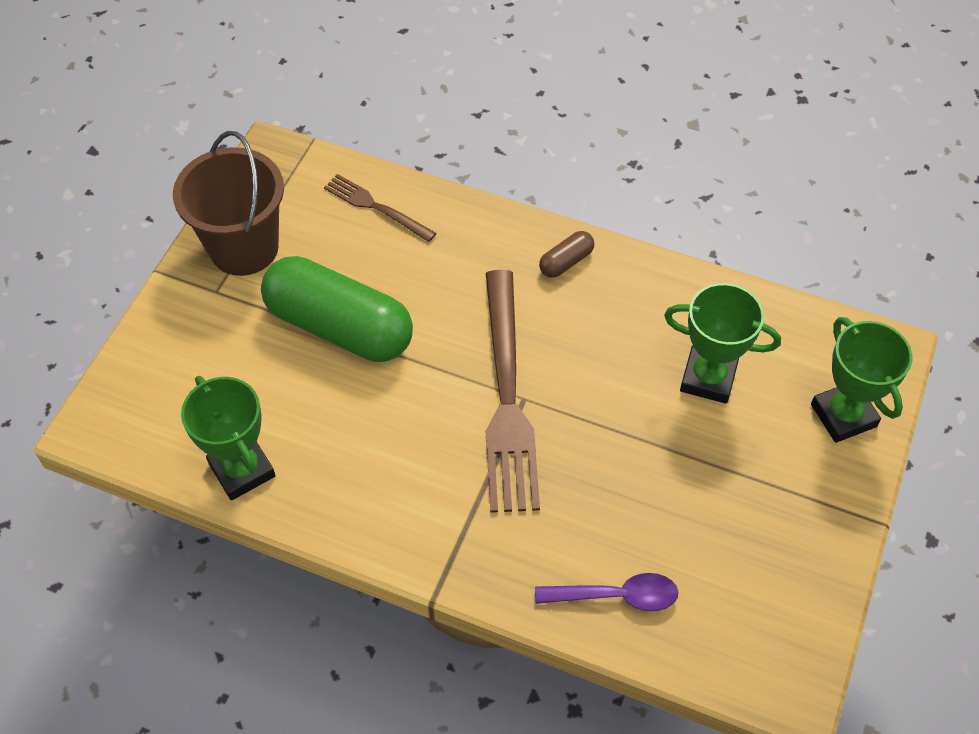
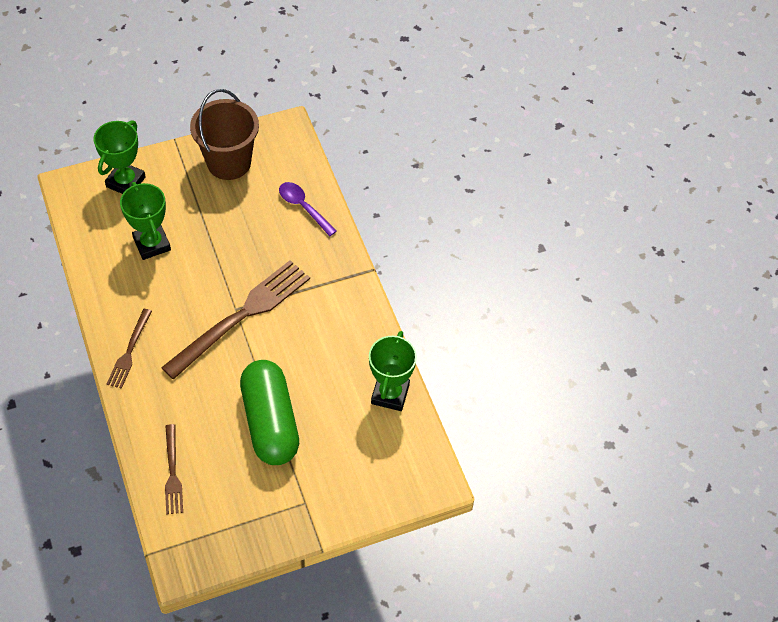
camera: 135 degrees left, 0 degrees up
brown bucket [173,131,284,276] -> brown bucket moved to [190,89,259,180]
brown capsule [539,231,594,278] -> brown fork [107,309,152,389]

